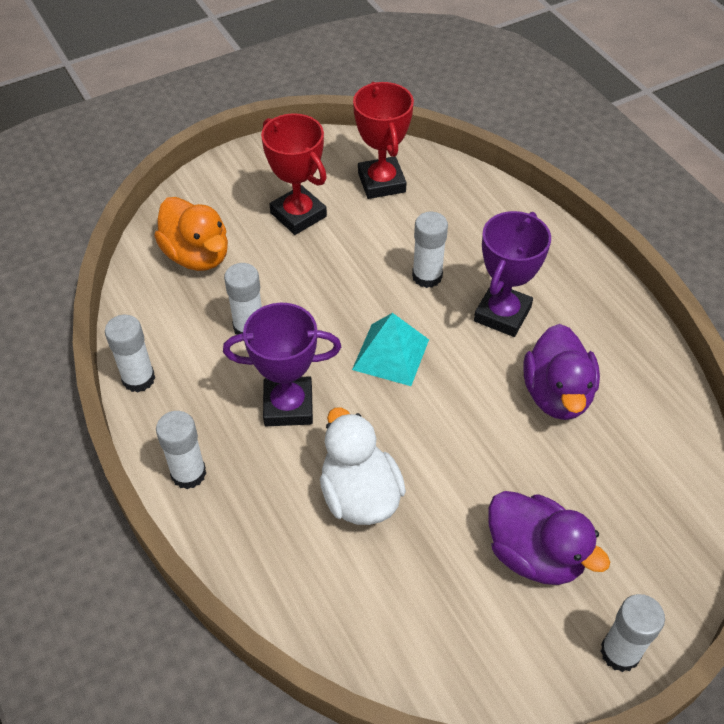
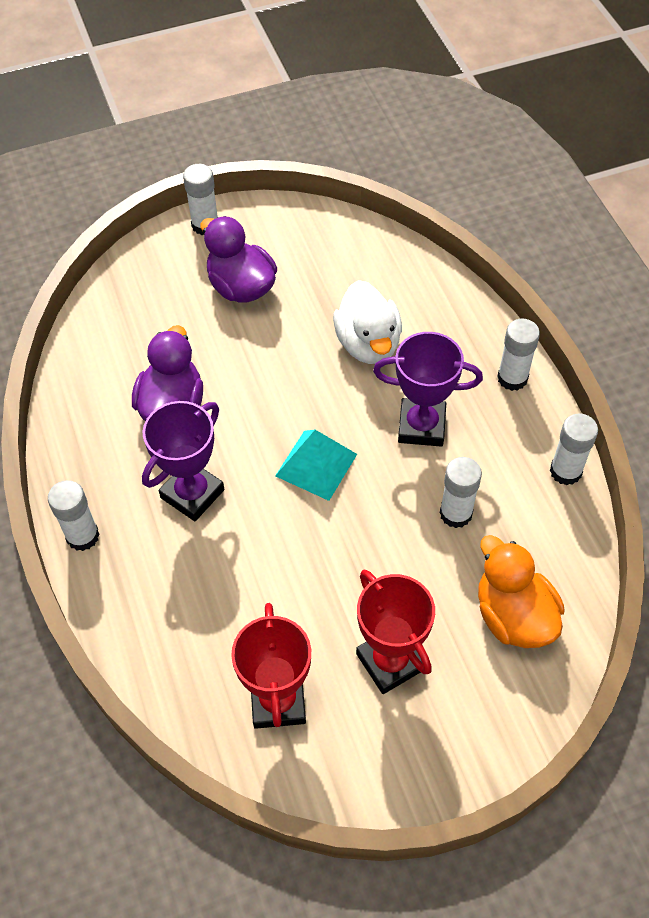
camera: 170 degrees left, 5 degrees up
white glue stick [412,212,448,288] -> white glue stick moved to [48,480,100,551]

